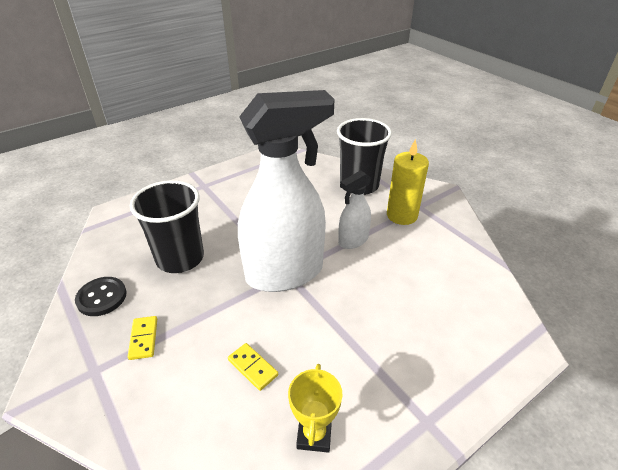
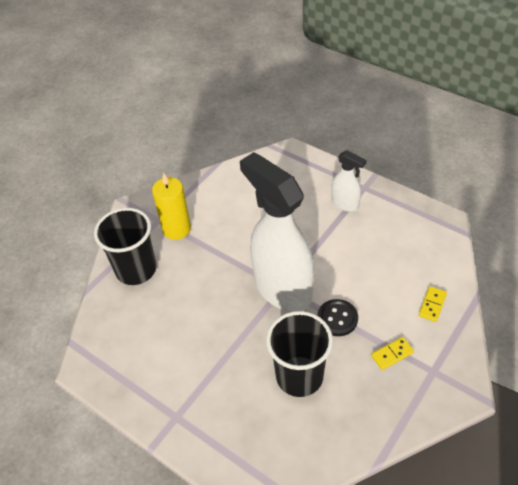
camera: 105 degrees left, 10 degrees up
black button [75,277,126,316] -> black button moved to [317,299,358,336]
yellow domino [228,343,278,391] -> yellow domino moved to [419,286,447,322]
yellow trophy [288,364,342,453] -> none
white spray bottle [338,170,371,249] -> white spray bottle moved to [331,150,367,212]

